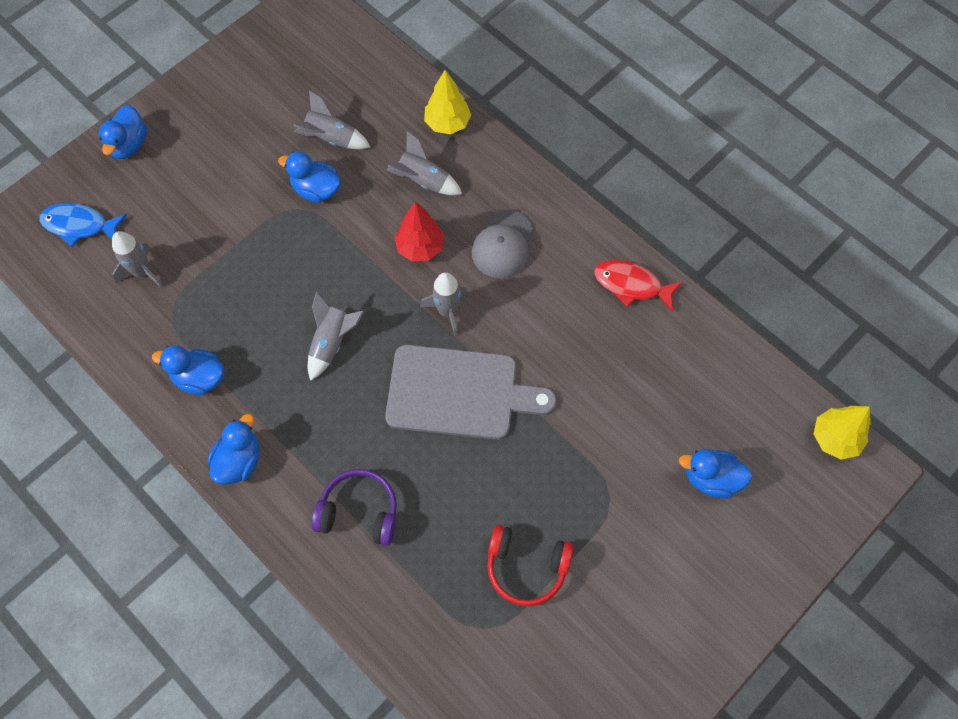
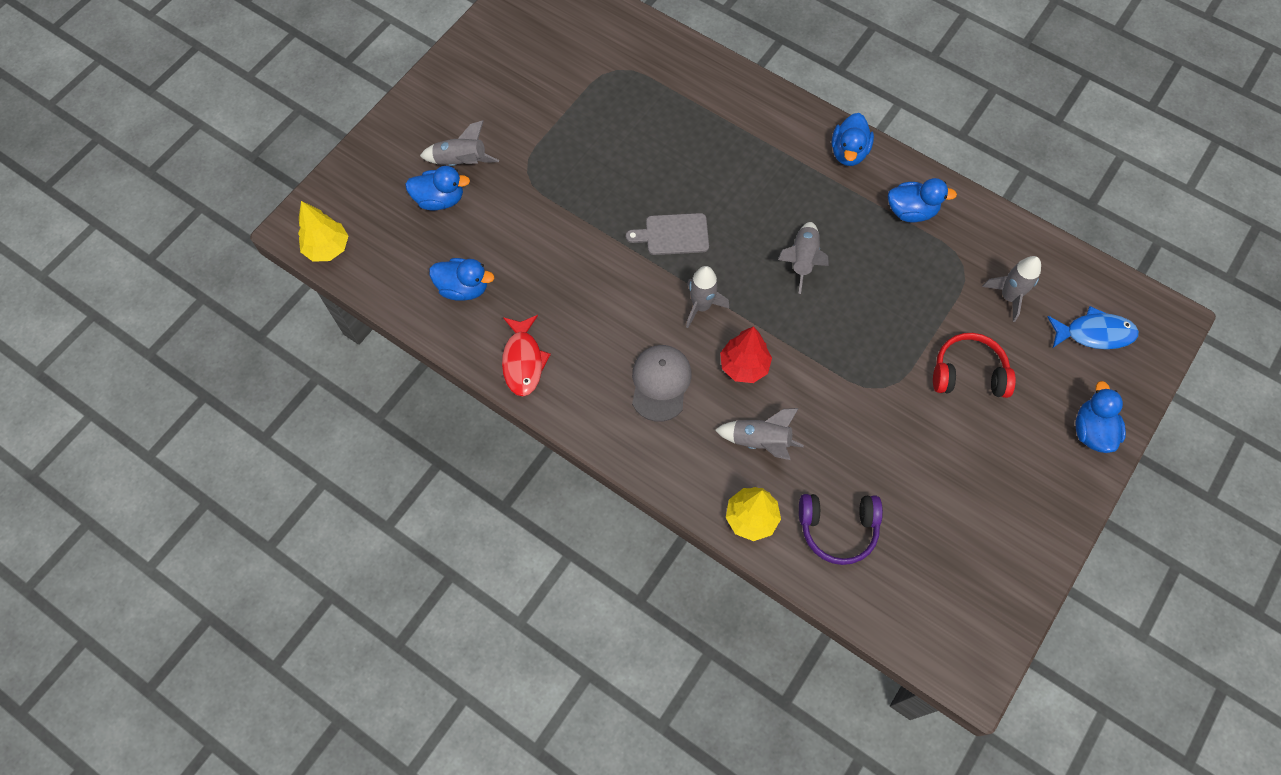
camera: 170 degrees right, 0 degrees up
blue duck [278,151,341,203] -> blue duck moved to [429,258,494,301]
grey rocket [293,91,370,149] -> grey rocket moved to [420,120,499,166]
purple headphones [311,469,397,546] -> purple headphones moved to [799,494,883,565]
grey cutting board [385,345,557,440] -> grey cutting board [626,213,709,255], size x0.53
red headphones [487,525,574,606] -> red headphones moved to [933,333,1016,398]
red fish [594,260,683,312] -> red fish turned 75 degrees clockwise [502,315,551,396]

